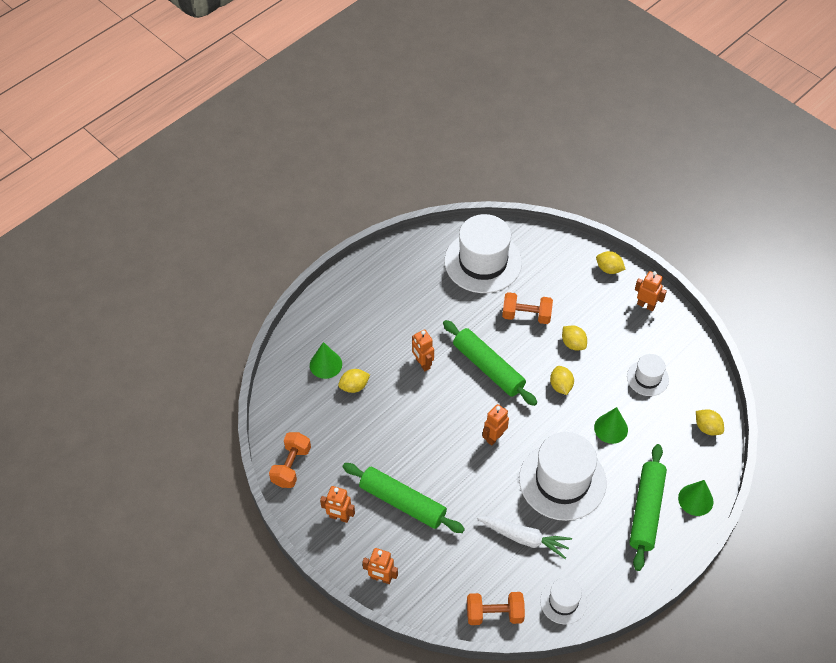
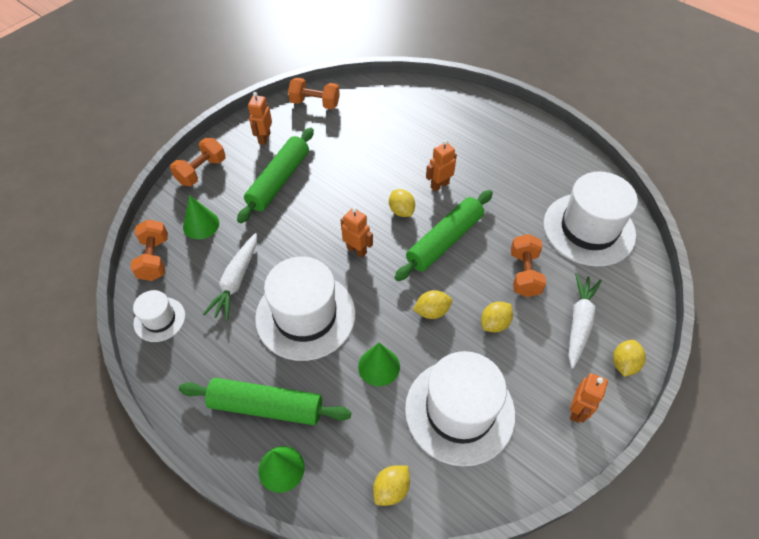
camera: 85 degrees right, 0 degrees up
green cone [310,342,342,379] -> green cone moved to [183,195,219,239]
yellow lemon [338,369,370,393] -> yellow lemon moved to [389,189,415,217]
orange robot [363,548,398,584] -> orange dumbbell [170,138,226,186]
white hat [627,354,669,396] -> white hat [405,351,515,466], size x1.97
none -> white carrot [568,273,602,369]

